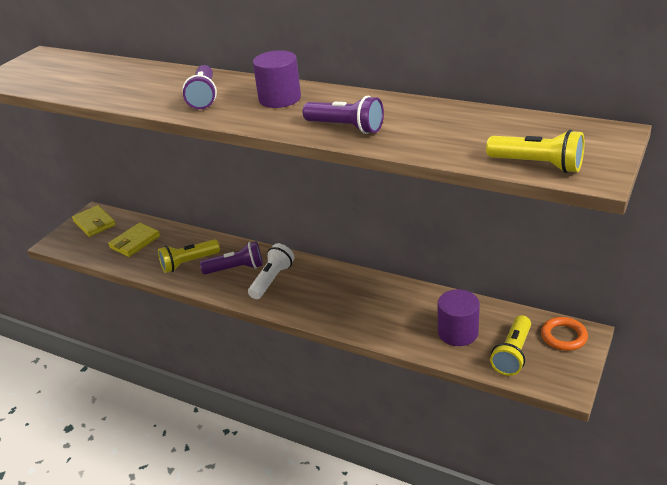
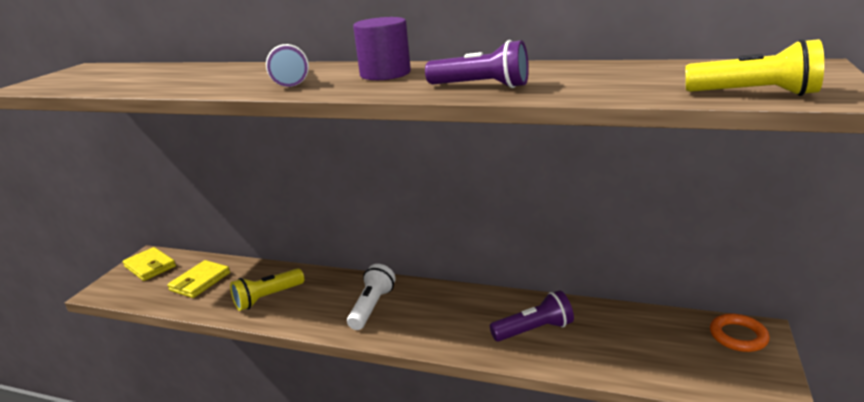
camera: 10 degrees left, 10 degrees down
purple flashlight [200,241,263,274] -> purple flashlight moved to [490,290,574,342]
purple cylinder [438,289,480,346] -> none
yellow flashlight [490,315,531,376] -> none

